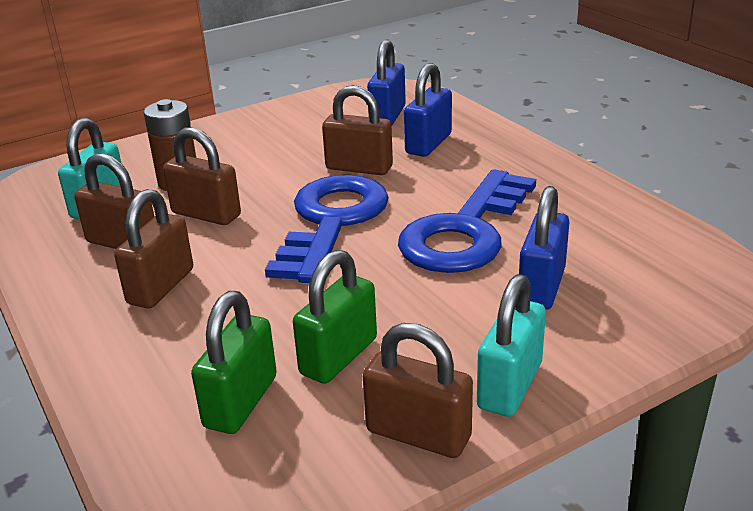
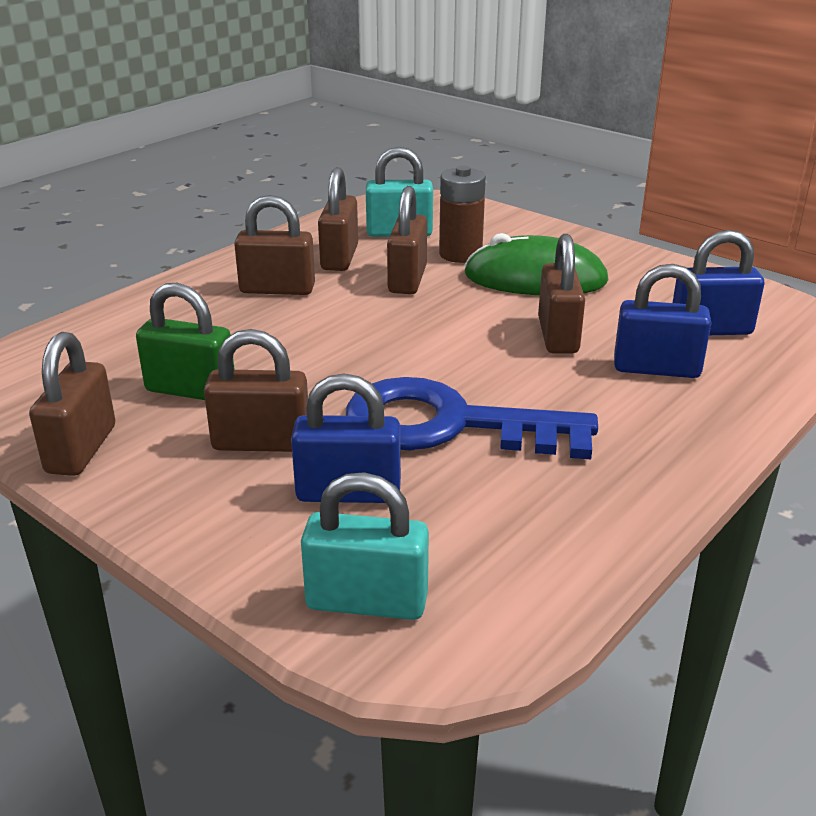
camera: 70 degrees right, 0 degrees up
green padlock [191,291,277,434] -> none
blue key [265,175,389,283] -> none
turquoise padlock [477,274,546,417] -> turquoise padlock moved to [301,472,429,620]
none -> brown padlock [204,329,308,452]
none -> green mouse [464,233,608,295]

